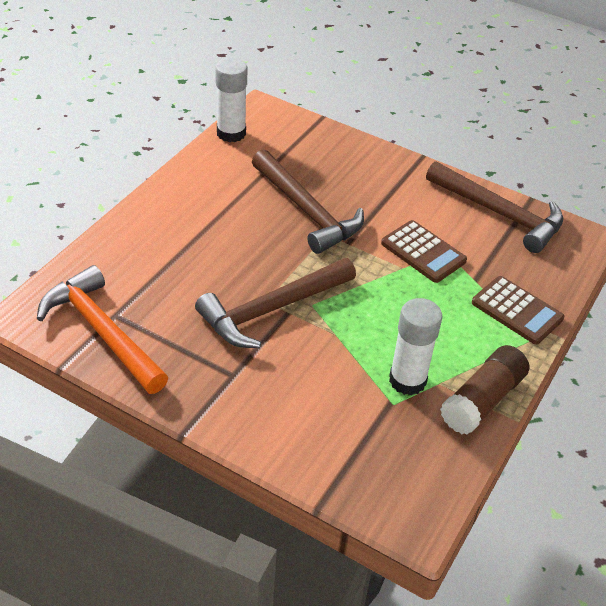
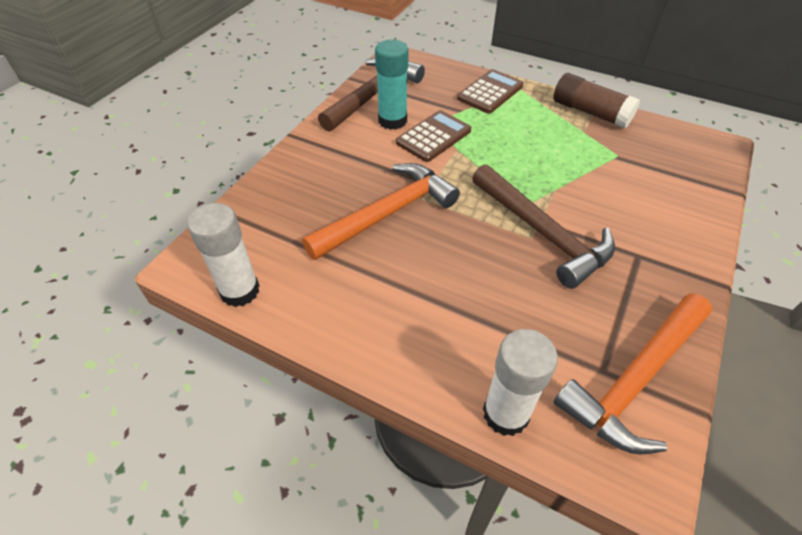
camera: 90 degrees left, 5 degrees up
brown hammer [252,149,364,254] -> orange hammer [302,163,460,260]
white glue stick [389,298,443,395] -> white glue stick moved to [483,329,558,436]
none -> turquoise glue stick [375,40,409,130]

